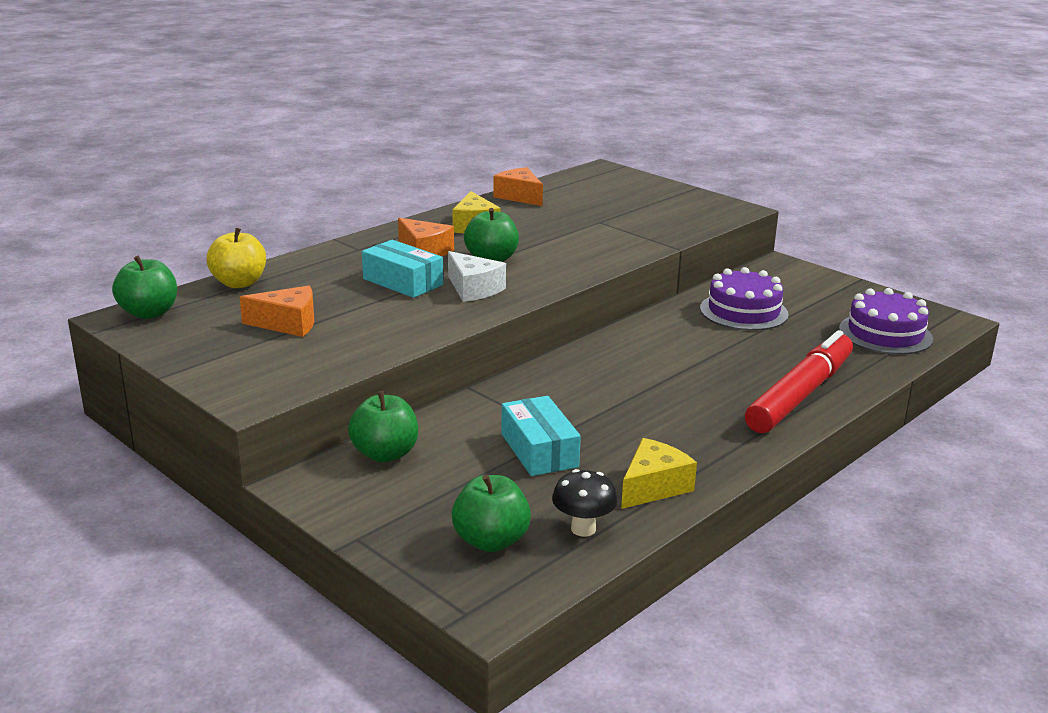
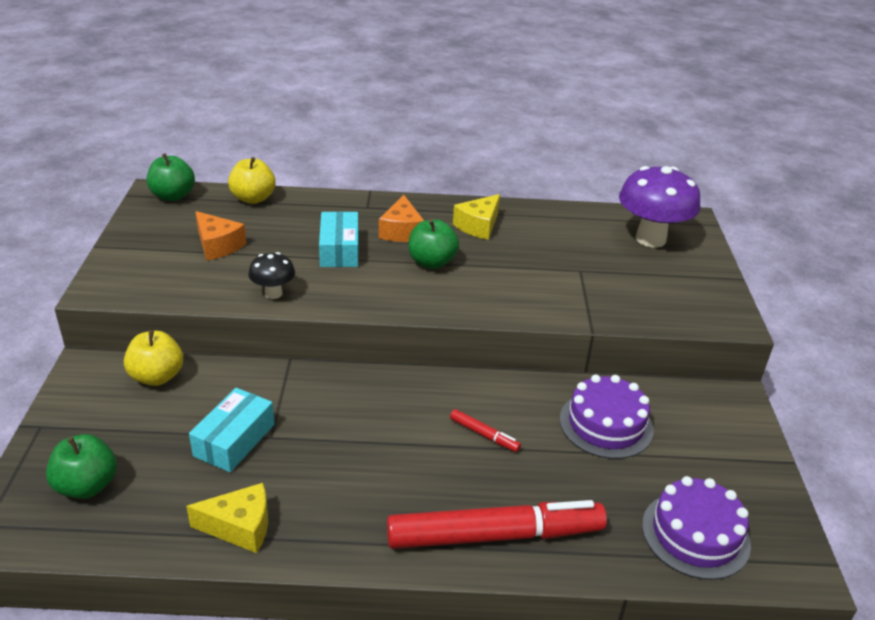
camera: 45 degrees right, 10 degrees up
green apple [348,391,418,462] -> yellow apple [124,330,183,386]
white cheese [448,251,506,302] -> none
orange cheese [493,167,543,206] -> none
black mushroom [552,469,618,537] -> black mushroom moved to [248,252,295,299]
none -> red marker [450,409,521,452]
none -> purple mushroom [619,166,700,248]

